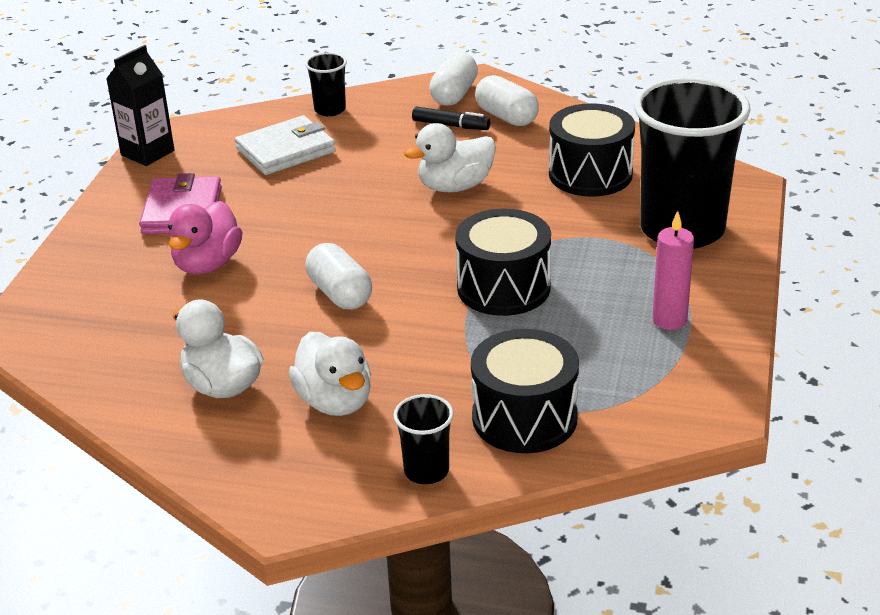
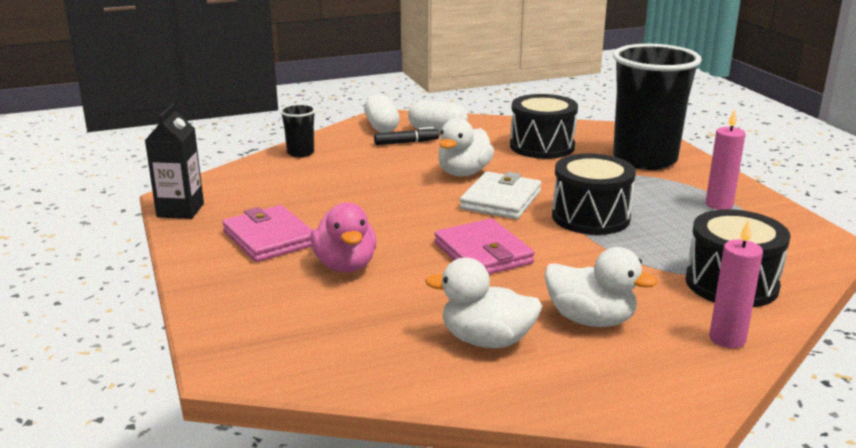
camera: 35 degrees left, 10 degrees down
white wallet [235,115,336,175] -> white wallet moved to [459,172,541,219]
white capsule [306,243,372,310] -> pink wallet [434,218,535,274]
black cup [393,394,454,484] -> pink candle [709,219,763,348]

